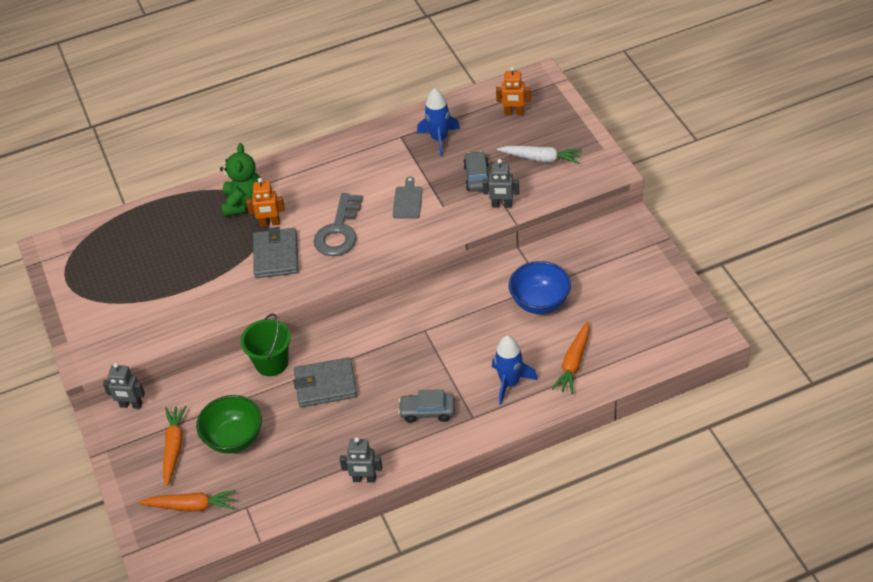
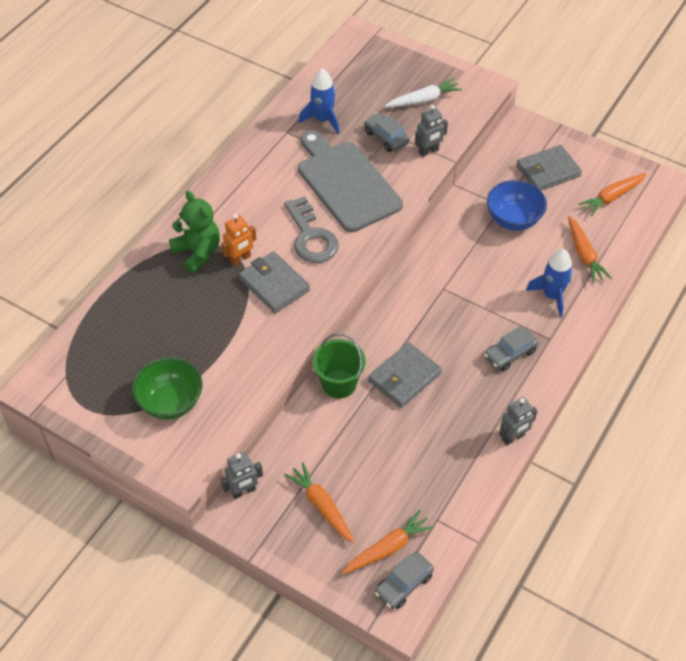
camera: 40 degrees left, 5 degrees up
green bowl [196,395,262,454] -> green bowl moved to [132,357,202,420]
grey cutting board [393,177,423,219] -> grey cutting board [298,130,403,232], size x2.44
orange robot [496,67,531,115] -> none
none -> grey car [375,552,434,609]
none -> grey wallet [516,145,582,191]
none -> orange carrot [578,173,647,216]

